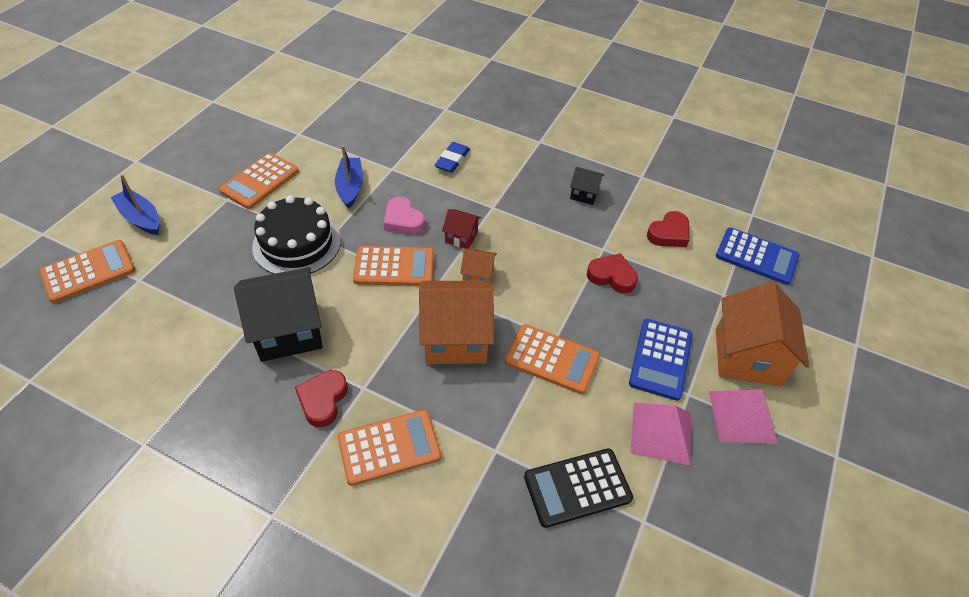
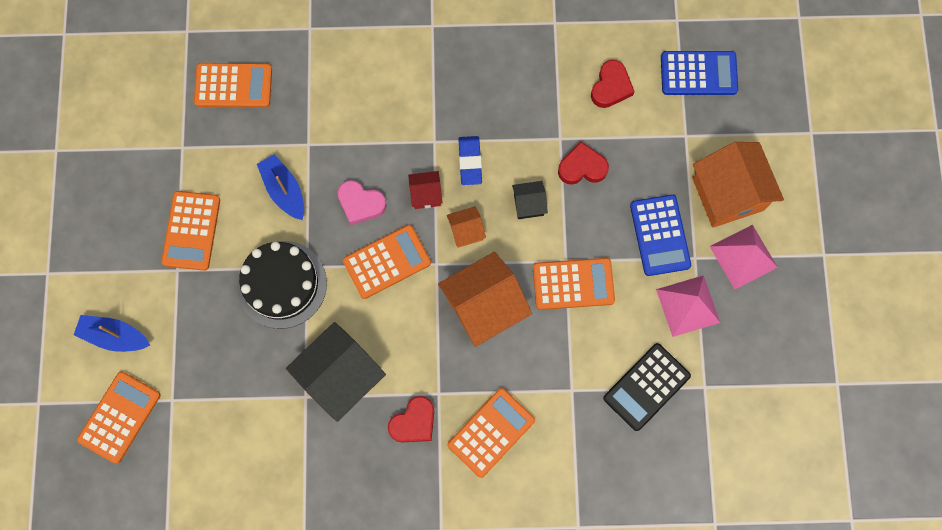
camera: 25 degrees left, 25 degrees up
red heart [295,370,348,427] -> red heart turned 120 degrees counterclockwise [388,396,434,442]
blue eraser [434,142,470,173] -> blue eraser moved to [458,136,482,185]
black house [570,167,604,205] -> black house moved to [512,181,548,219]
none -> orange calculator [194,63,272,108]

